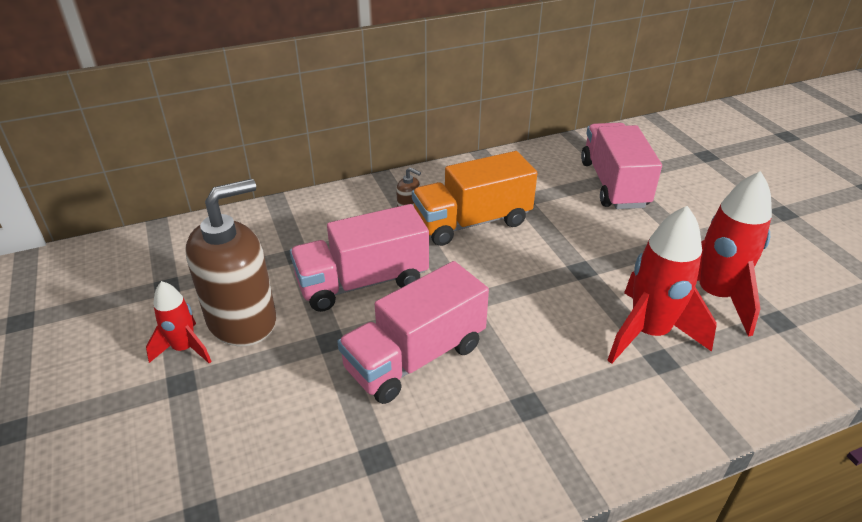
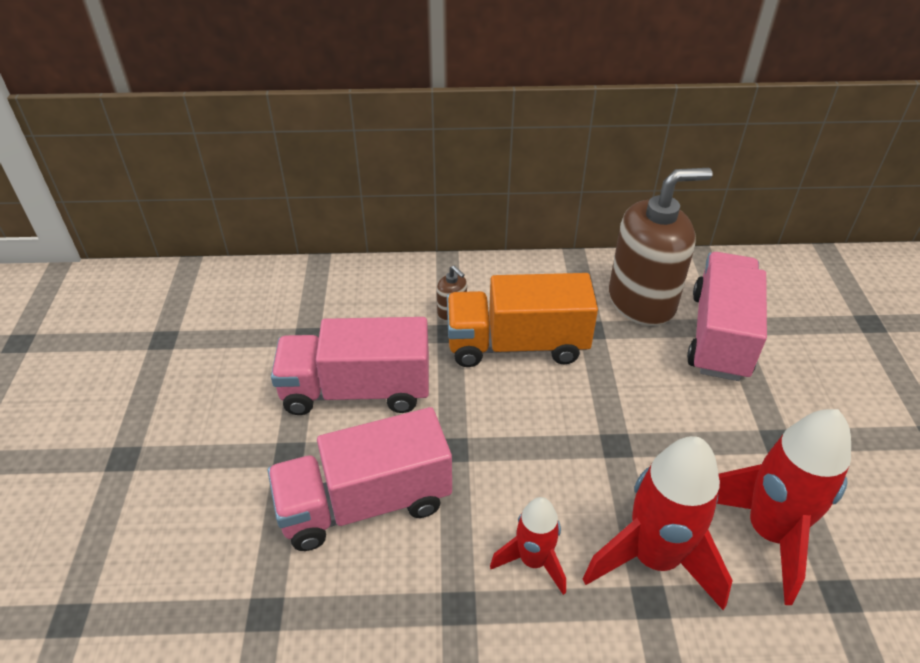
camera: 20 degrees right, 5 degrees up
red rocket [146,281,212,364] -> red rocket moved to [490,497,566,595]
brown soap dispenser [185,179,276,346] -> brown soap dispenser moved to [609,168,712,326]

